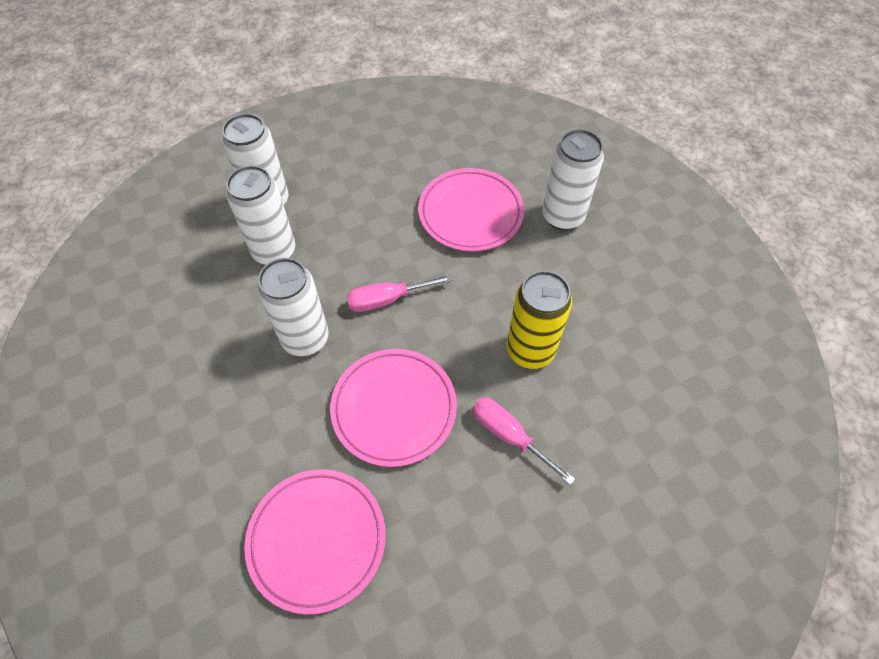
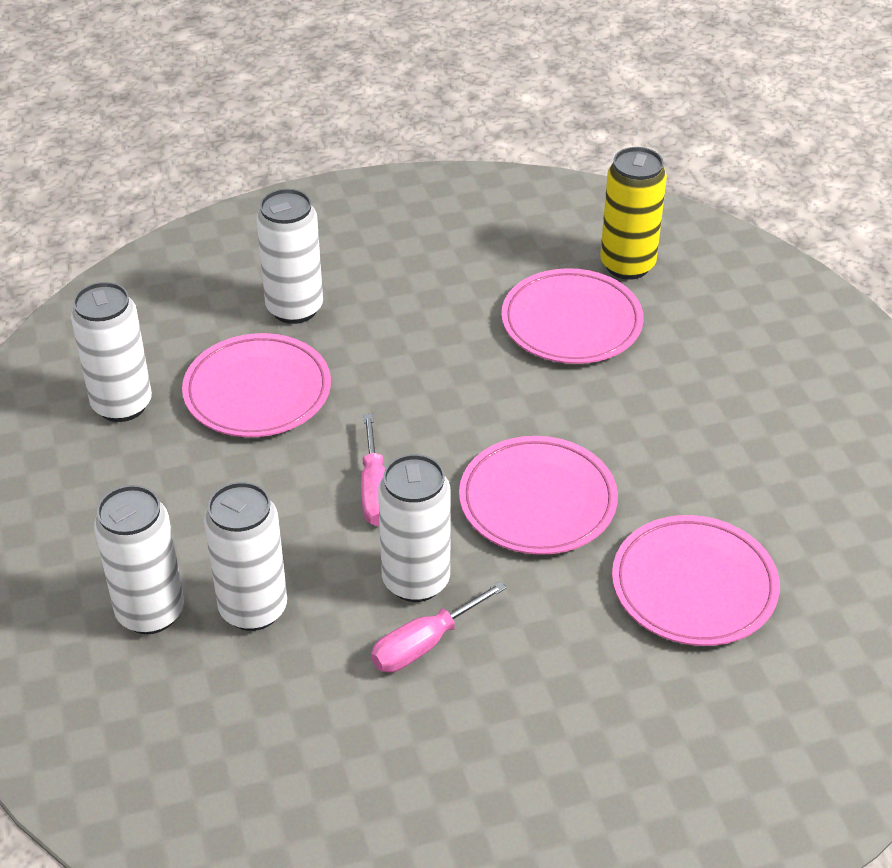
camera: 80 degrees left, 15 degrees down
pink screwdriver [472,397,575,485] -> pink screwdriver moved to [371,581,507,673]
yellow can [507,271,572,369] -> yellow can moved to [600,147,667,280]
none -> white can [71,282,152,422]
none -> pink plate [502,268,644,364]

